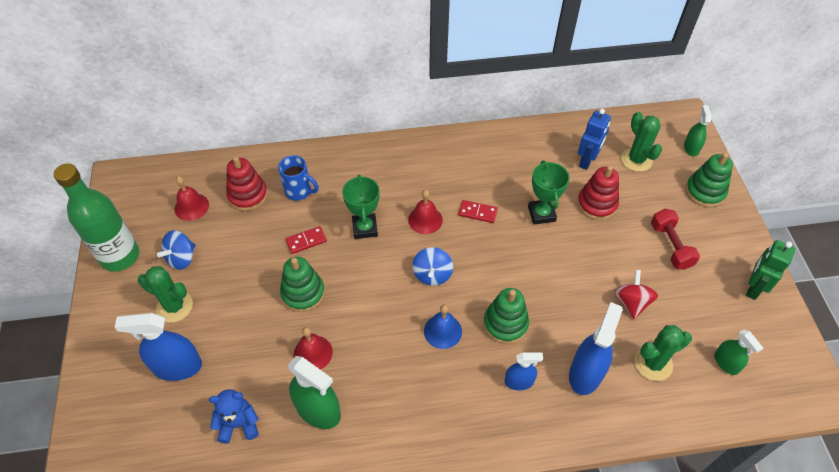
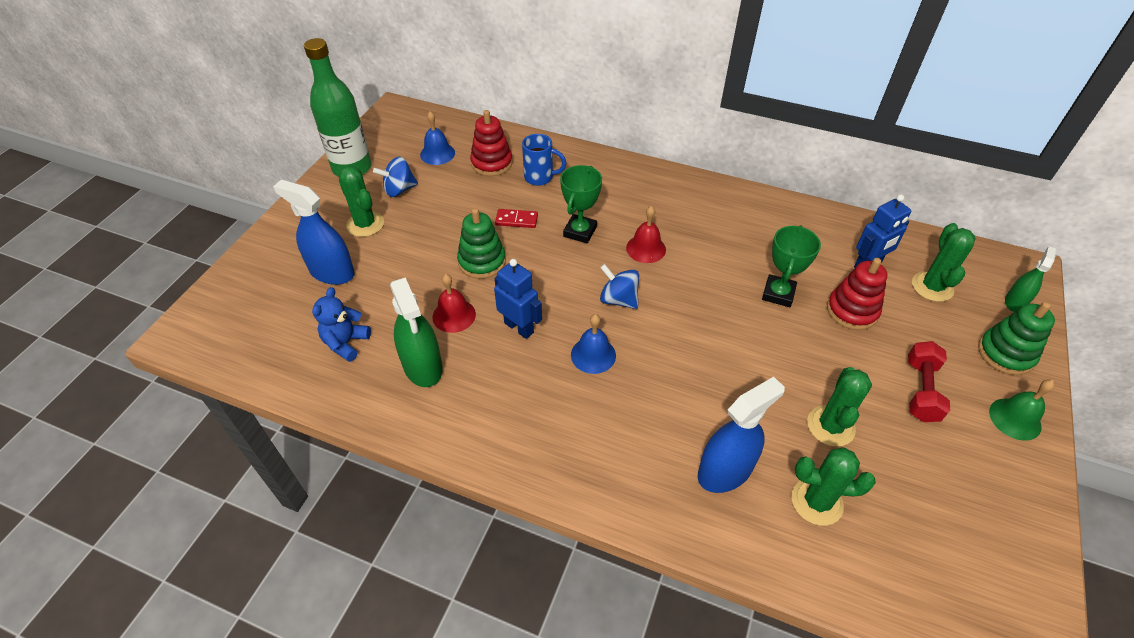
camera: 30 degrees right, 5 degrees down
red bell [175,176,209,221] -> blue bell [420,111,455,165]
blue teddy bear [209,389,259,444] -> blue teddy bear turned 90 degrees counterclockwise [312,287,371,362]
blue mug [278,155,319,201] -> blue mug turned 45 degrees counterclockwise [522,134,566,186]
blue spinning top [412,247,453,286] -> blue spinning top turned 90 degrees clockwise [600,264,639,309]
red domino [458,200,498,223] -> none
green stacking toy [484,288,529,344] -> none
blue spray bottle [505,352,543,390] -> none
red spinning top [614,270,658,319] -> green cactus [807,367,872,447]
green spray bottle [714,330,763,375] -> none
green robot [746,240,795,300] -> none
none -> blue robot [494,259,542,339]
none -> green bell [989,380,1055,440]

